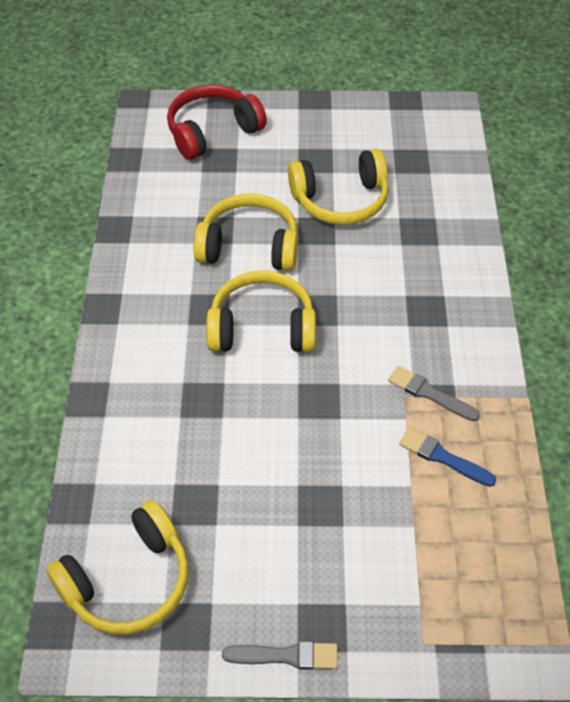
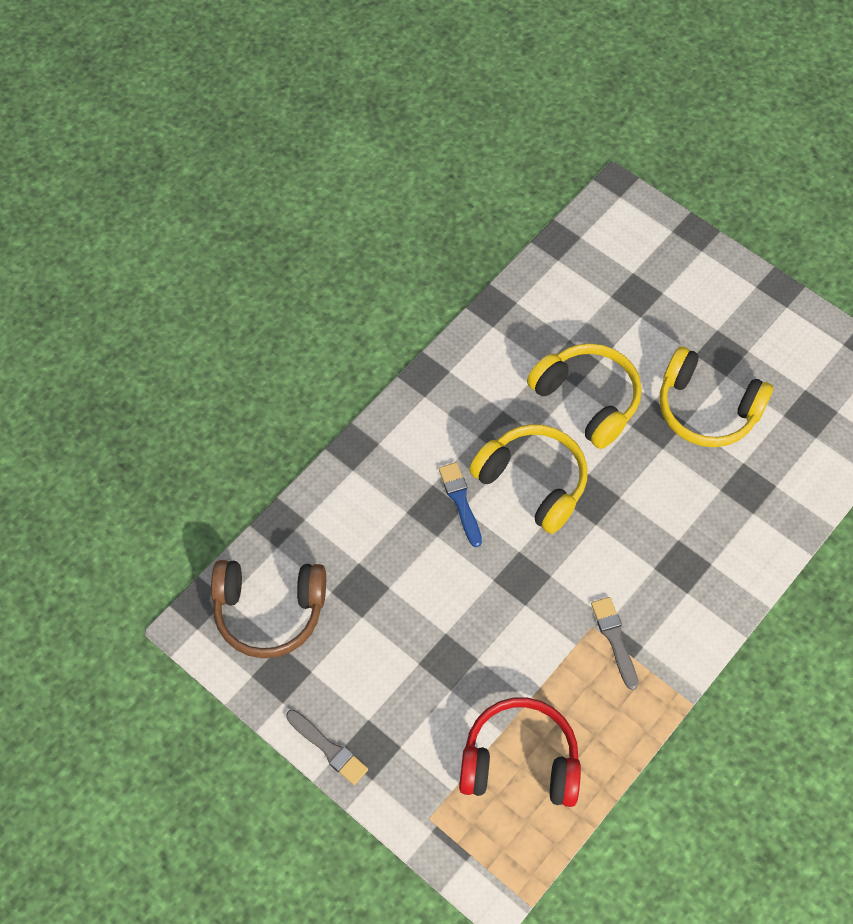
camera: 40 degrees right, 10 degrees up
yellow headphones [46,500,189,635] -> brown headphones [211,560,326,658]
red headphones [167,85,267,160] -> red headphones moved to [459,697,581,807]
blue brush [399,428,496,487] -> blue brush moved to [439,462,482,547]

